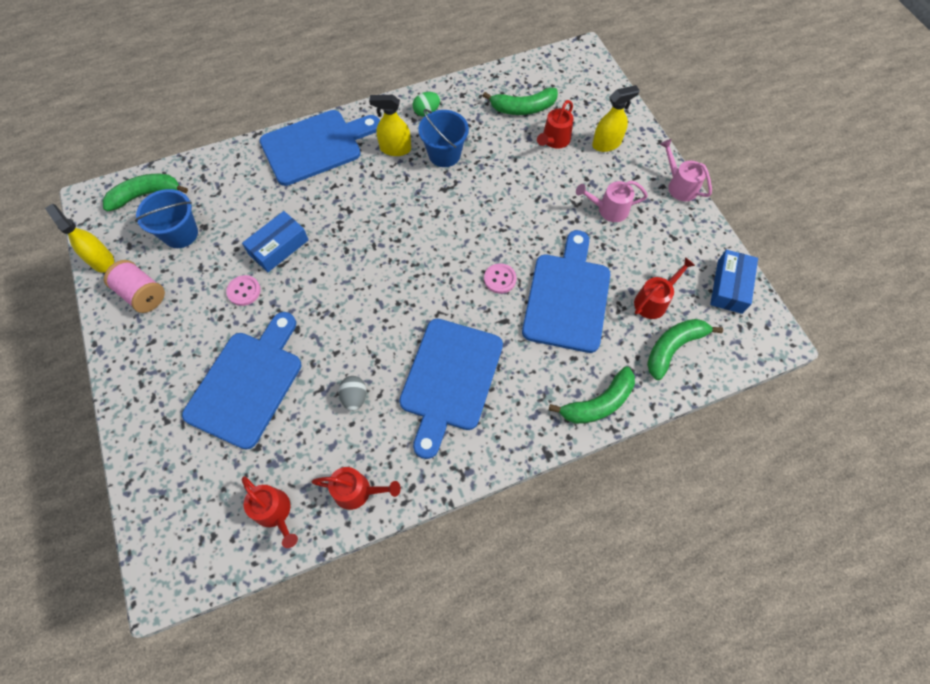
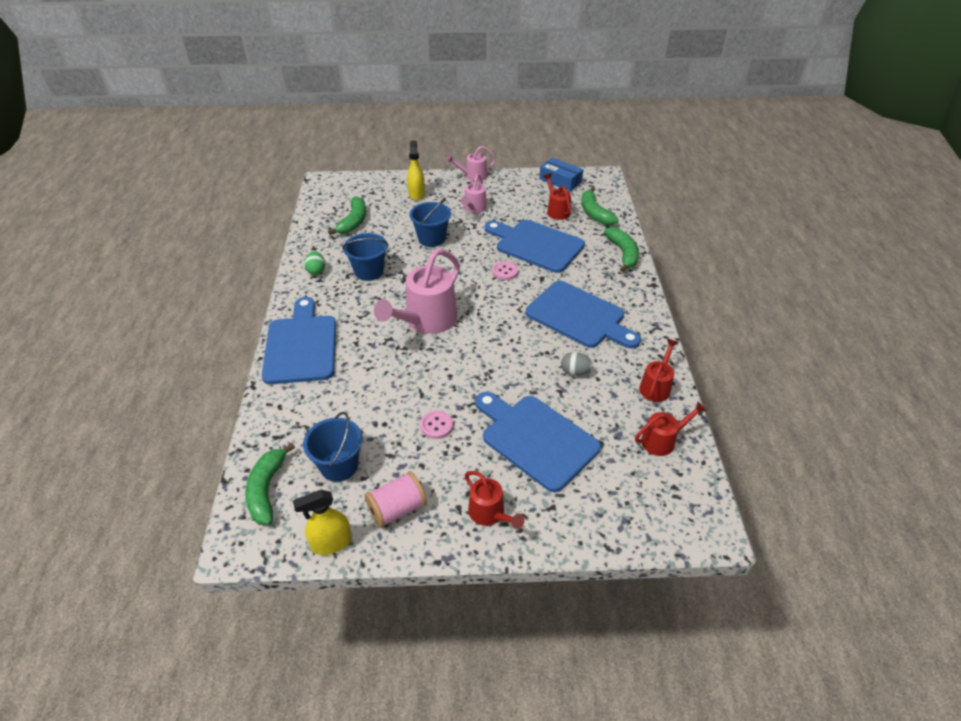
camera: 70 degrees left, 20 degrees down
blue box [242,211,309,272] -> none
yellow spray bottle [369,95,411,156] -> none
red watering can [537,100,574,149] -> red watering can moved to [465,471,524,529]
none -> pink watering can [374,249,460,334]
none -> blue bucket [410,198,451,247]

